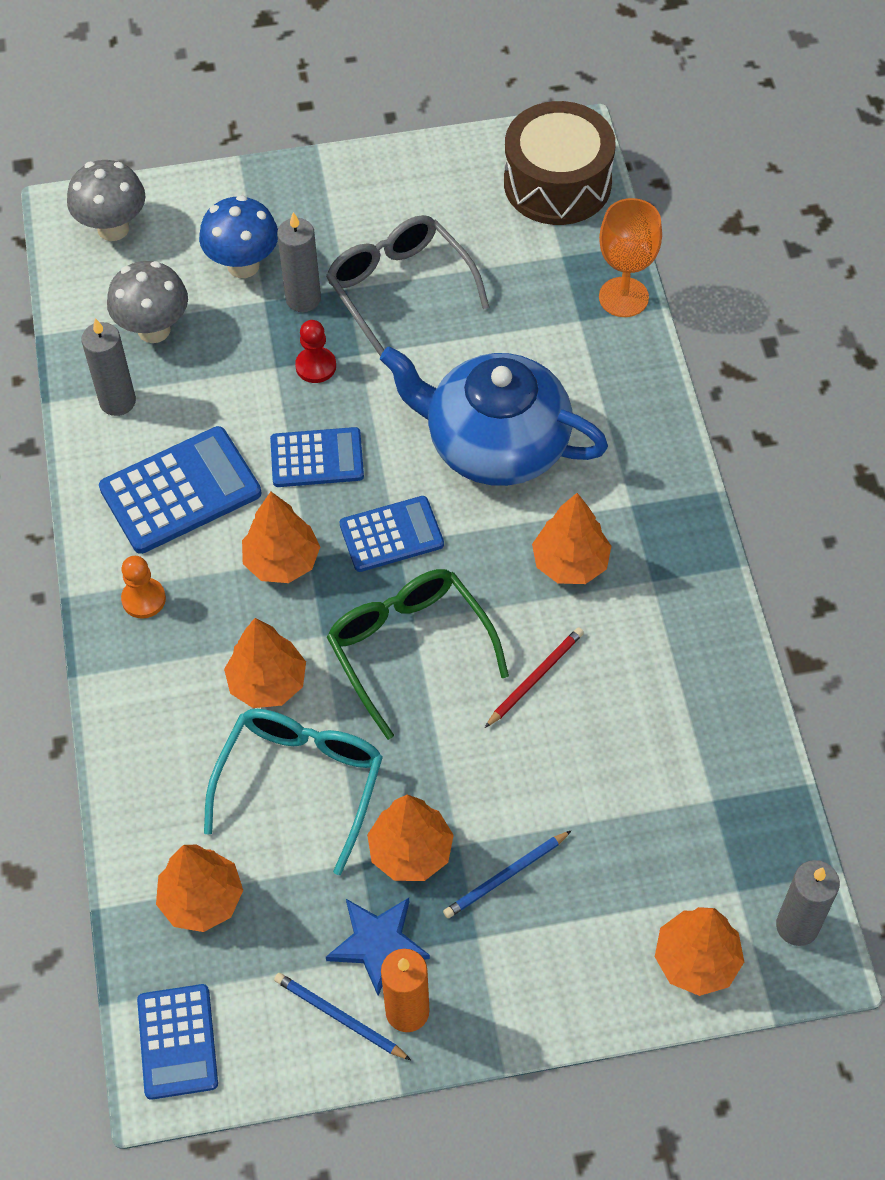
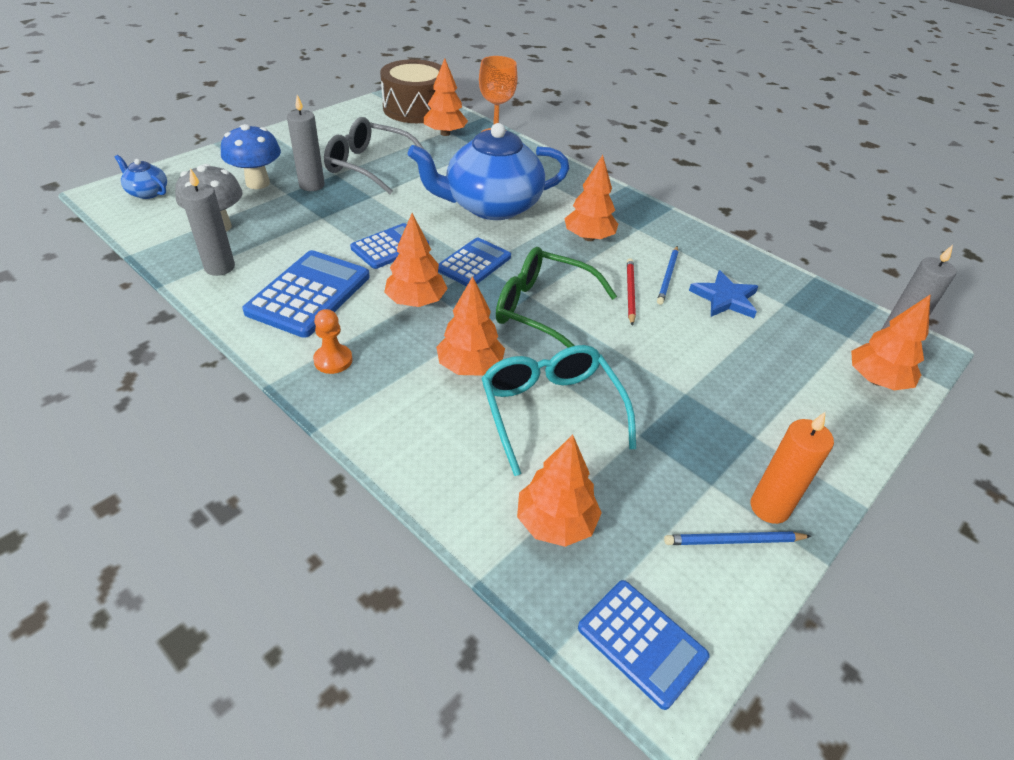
camera: 40 degrees left, 15 degrees down
grey mushroom [67,160,146,241] -> blue teapot [114,155,167,199]
red pawn [295,320,336,383] -> none
blue star [326,898,430,996] -> blue star moved to [689,270,758,318]
orange tree [367,794,454,881] -> orange tree moved to [424,58,468,136]
blue pencil [443,830,572,918] -> blue pencil moved to [657,246,678,305]

